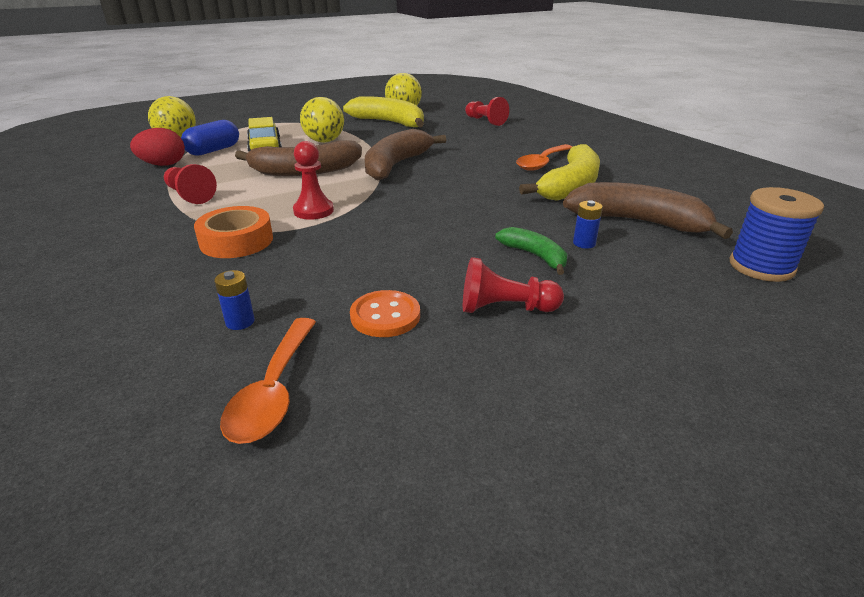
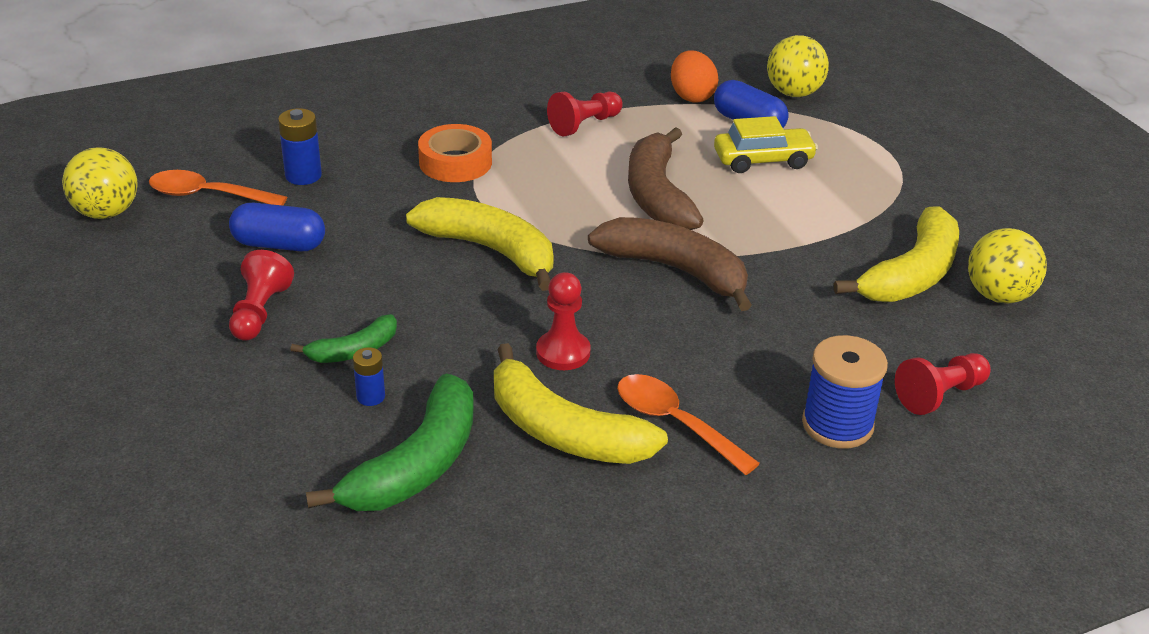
camera: 95 degrees right, 5 degrees up
red egg [130,128,185,166] -> orange egg [671,50,718,103]
blue battery [214,270,255,330] -> blue battery [278,108,322,185], size x1.56
red pawn [293,141,334,220] -> red pawn moved to [536,272,591,370]
yellow ball [300,97,344,143] -> yellow ball moved to [62,147,138,219]
orange button [350,290,420,337] -> blue capsule [229,203,325,251]
brown banana [563,182,733,239] -> green banana [306,373,474,511]
blue spool [729,187,824,282] -> blue spool moved to [802,335,888,449]
none -> yellow banana [406,197,554,291]

